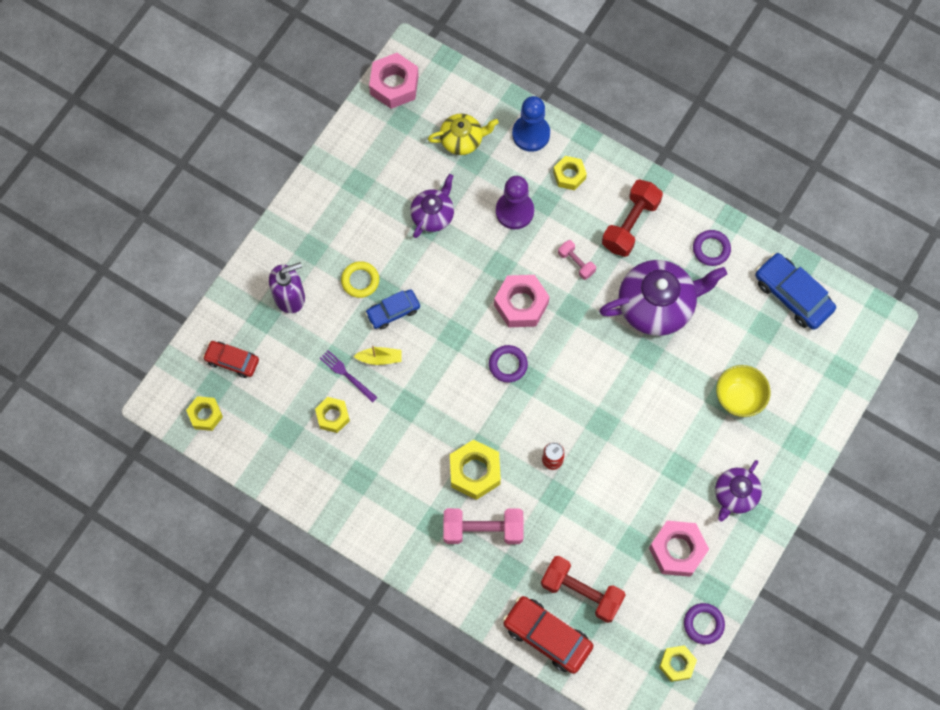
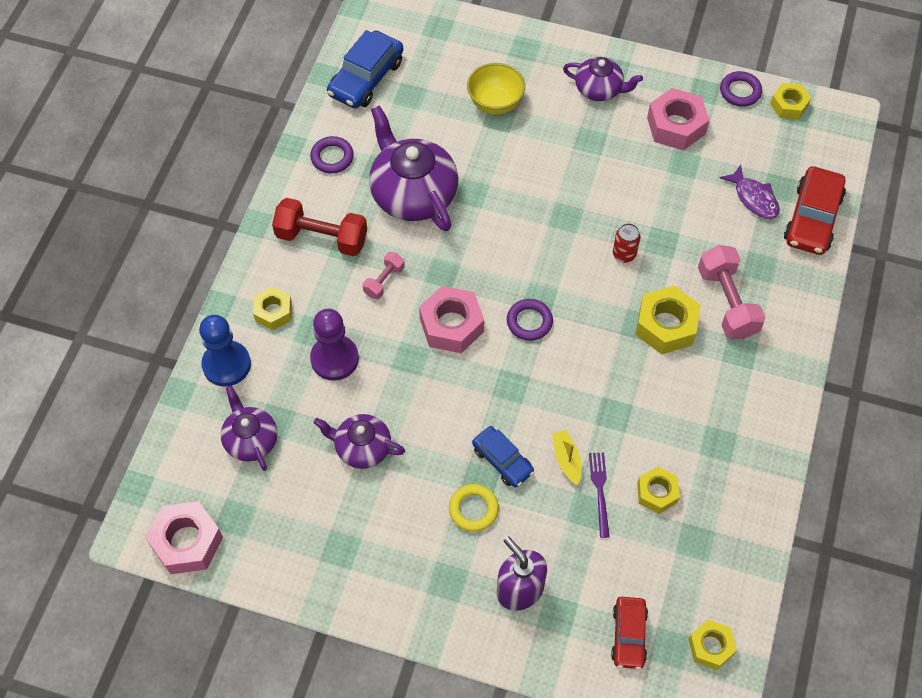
camera: 105 degrees left, 10 degrees down
purple fork [320,350,378,403] -> purple fork turned 150 degrees clockwise [589,453,610,538]
yellow teapot [428,114,499,155] -> purple teapot [221,385,277,471]
red dumbbell [541,556,626,623] -> purple fish [720,165,780,219]

